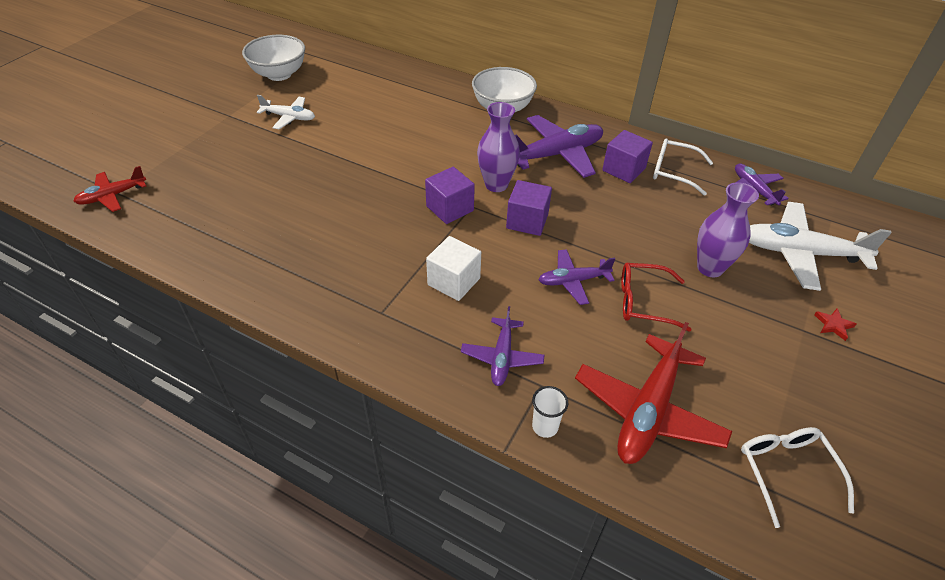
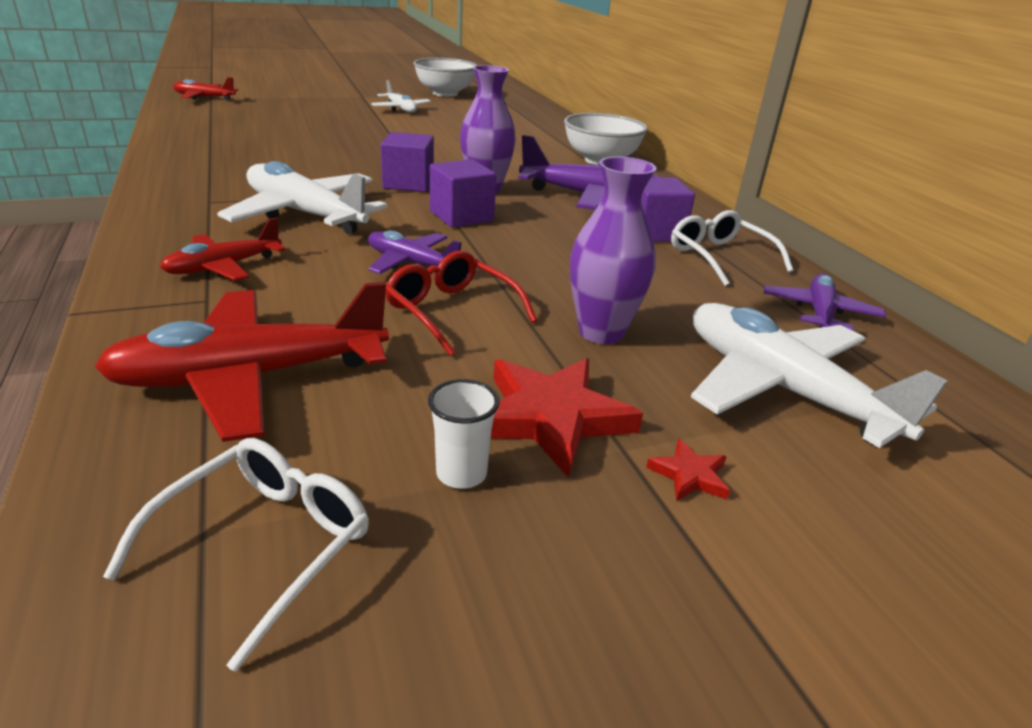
camera: 40 degrees right, 15 degrees down
white cube [426,236,481,301] -> white plane [217,161,388,234]
purple plane [461,306,544,386] -> red plane [160,217,286,281]
white cup [532,386,568,438] -> white cup moved to [428,379,500,489]
none -> red star [491,358,643,478]

